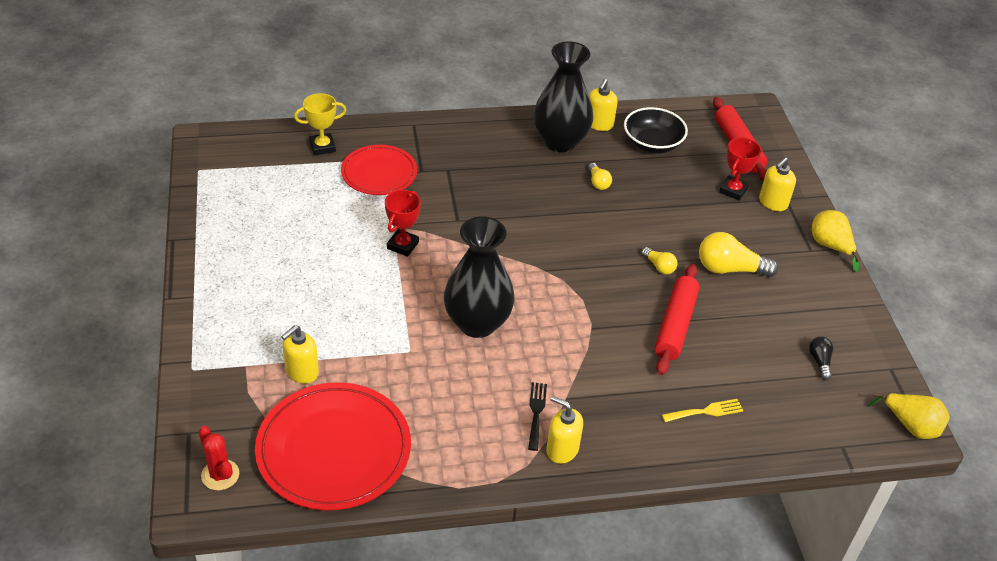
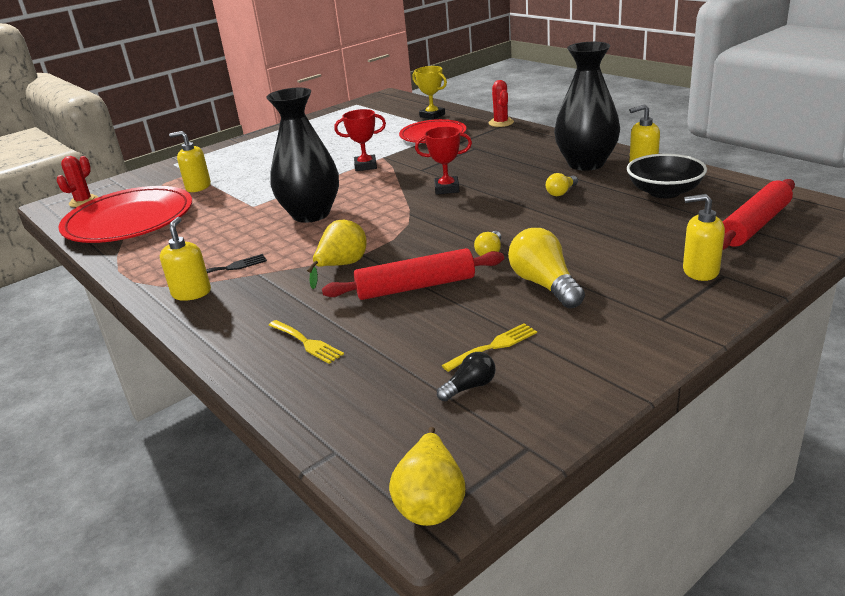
camera: 65 degrees right, 15 degrees down
red trophy [719,137,762,201] -> red trophy moved to [415,127,472,195]
yellow pear [812,210,860,272] -> yellow pear moved to [307,220,367,289]
none -> yellow fork [442,323,537,372]
none -> red cactus [489,80,514,127]

